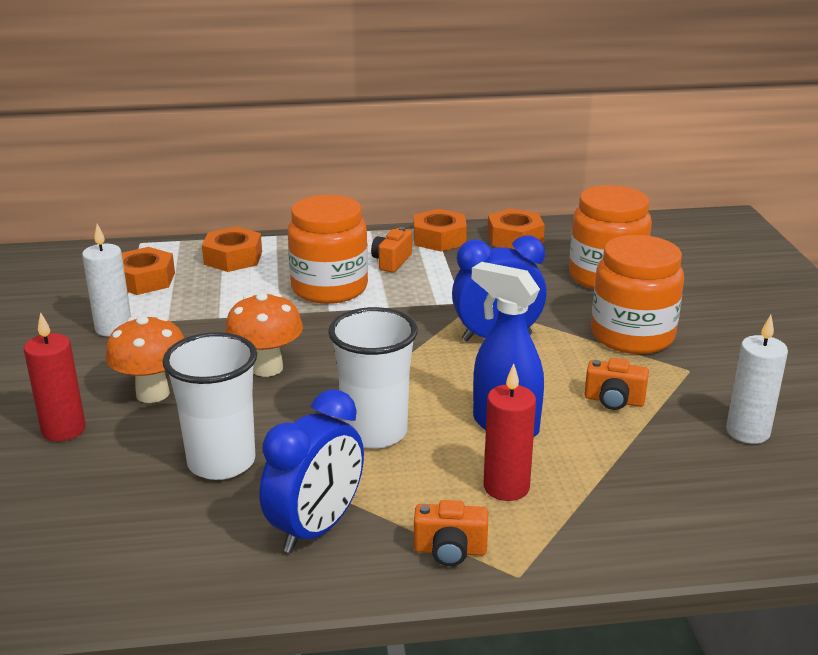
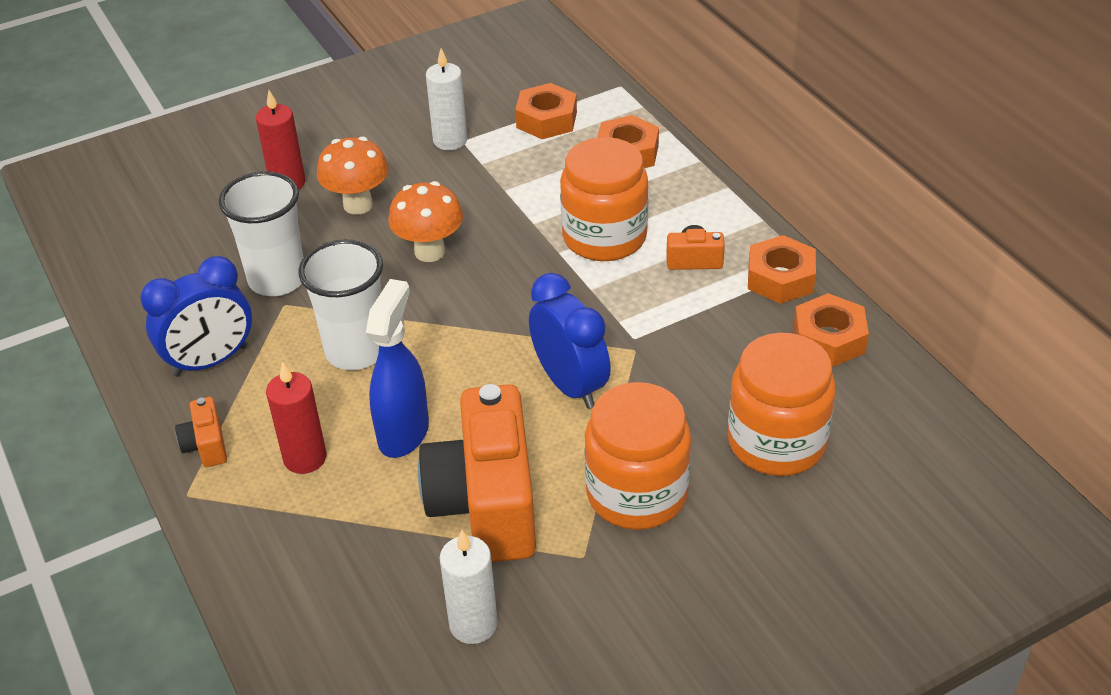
camera: 70 degrees right, 15 degrees up
blue clock [260,389,364,553] -> blue clock turned 45 degrees counterclockwise [140,256,252,377]
orange camera [585,358,649,410] -> orange camera [418,384,536,562], size x2.37

